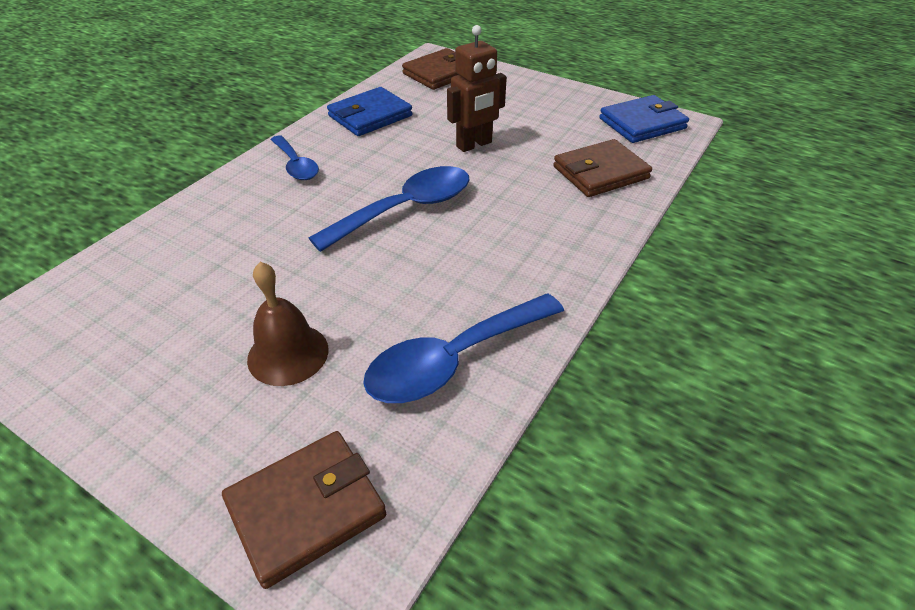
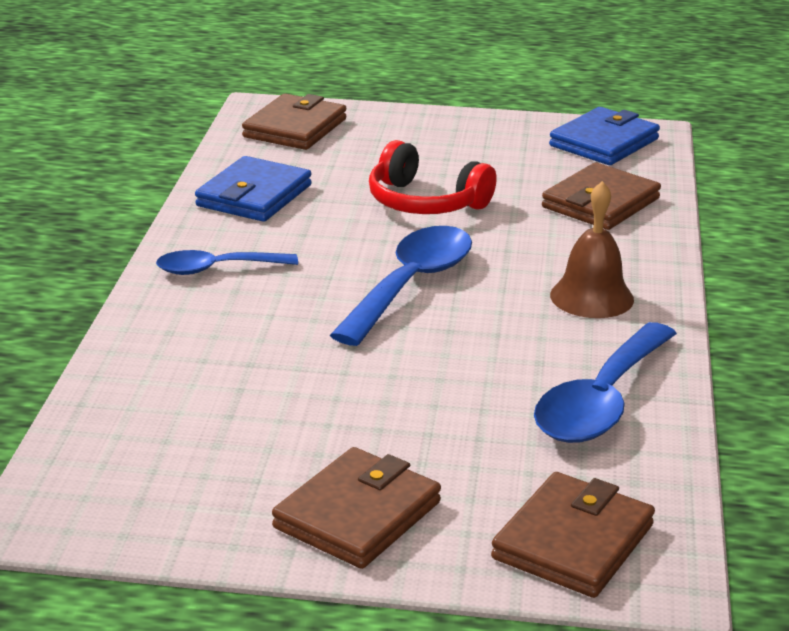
camera: 25 degrees left, 15 degrees down
brown bell [247,262,329,386] -> brown bell moved to [550,181,634,318]
blue spoon [271,135,319,180] -> blue spoon turned 135 degrees clockwise [156,250,298,275]
brown robot [447,25,507,152] -> red headphones [369,140,497,214]
none -> brown wallet [272,447,441,569]

